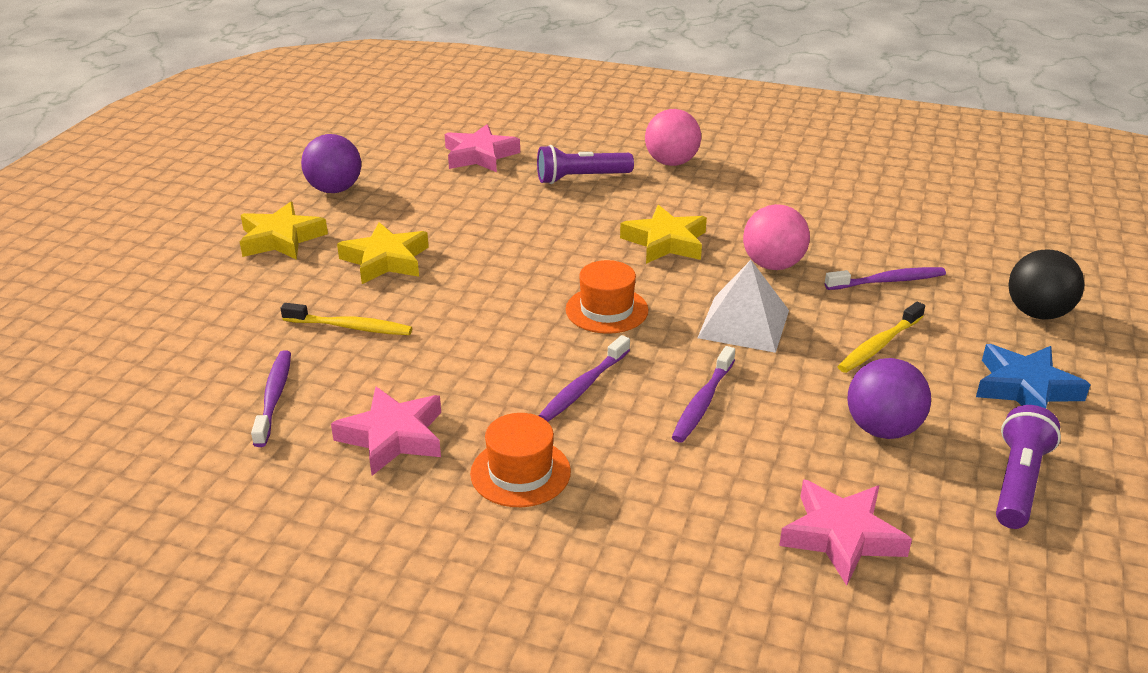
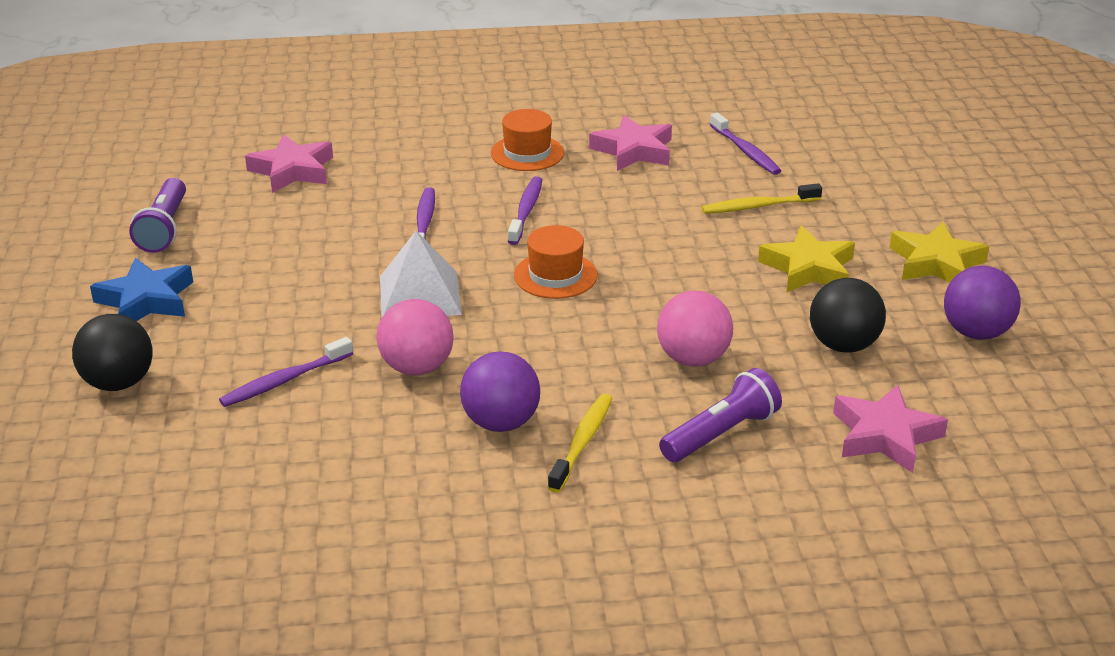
camera: 155 degrees right, 0 degrees up
yellow star [620,205,707,264] -> none
pink ball [645,109,701,166] -> pink ball moved to [657,291,733,367]
yellow toothbrush [837,302,925,373] -> yellow toothbrush moved to [548,394,612,493]
purple ball [848,358,931,439] -> purple ball moved to [460,352,540,432]
none -> black ball [810,278,886,353]

